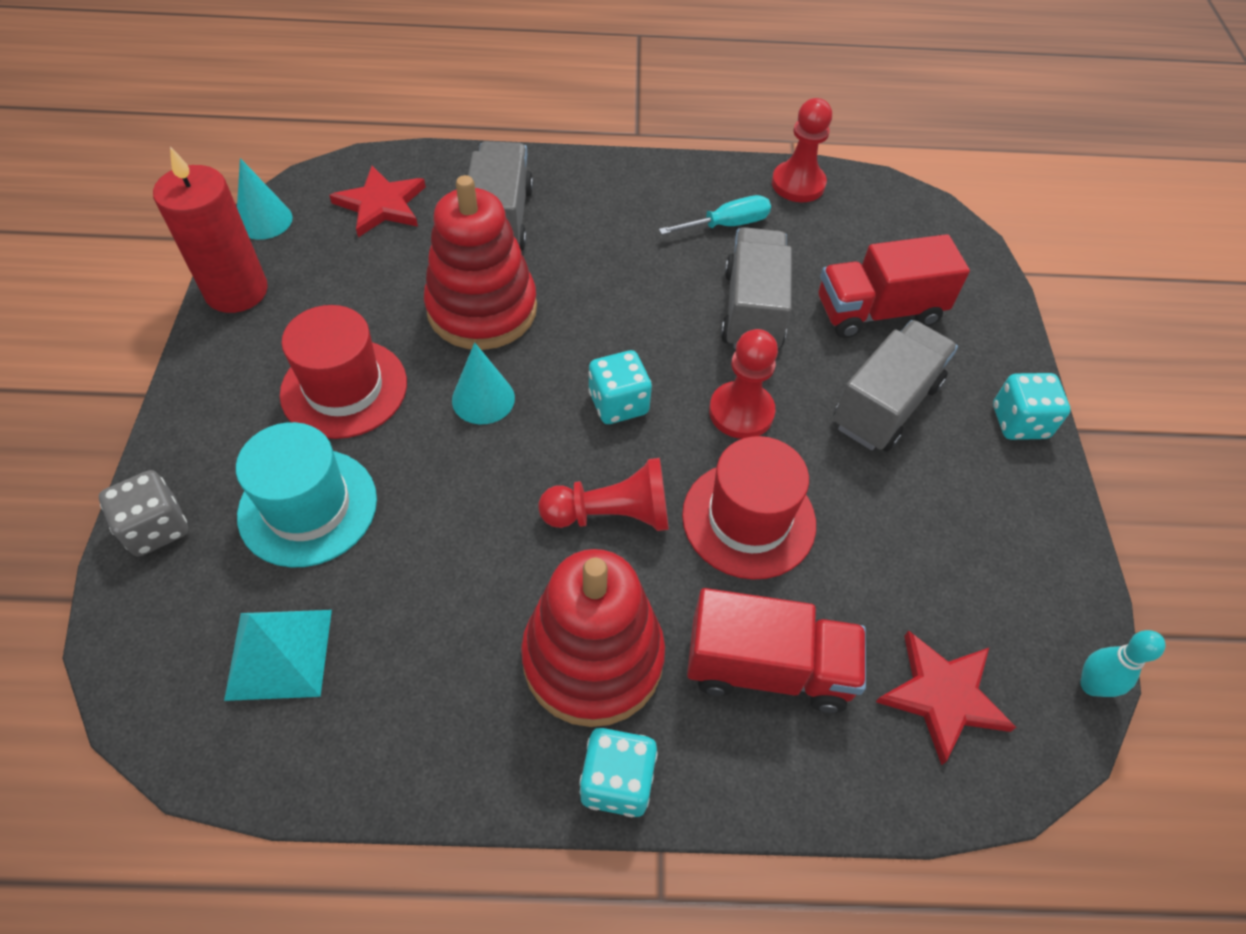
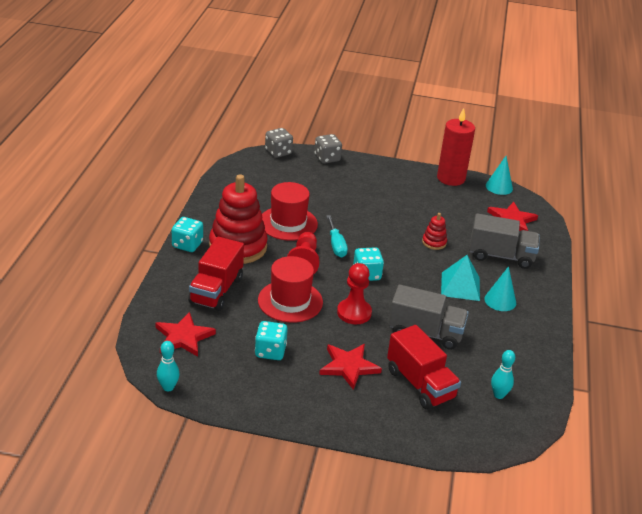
camera: 100 degrees right, 20 degrees down
turquoise pyramid [224,610,332,701] -> turquoise pyramid moved to [441,255,480,301]
turquoise hat [236,422,377,567] -> none
red hat [280,305,407,439] -> red hat moved to [262,182,318,241]
red stacking toy [424,175,537,350] -> red stacking toy [422,213,447,250], size x0.44
turquoise cone [452,342,515,424] -> turquoise cone moved to [484,266,516,311]
turquoise screwdriver [659,195,771,235] -> turquoise screwdriver moved to [326,215,348,257]
red pawn [772,98,832,202] -> none
red truck [819,234,970,338] -> red truck turned 150 degrees clockwise [387,325,461,410]
grey truck [833,320,958,452] -> red star [319,344,382,390]
turquoise dice [993,373,1070,440] -> turquoise dice moved to [255,321,288,360]
none -> grey dice [265,128,293,158]
none -> turquoise bowling pin [491,350,515,399]

